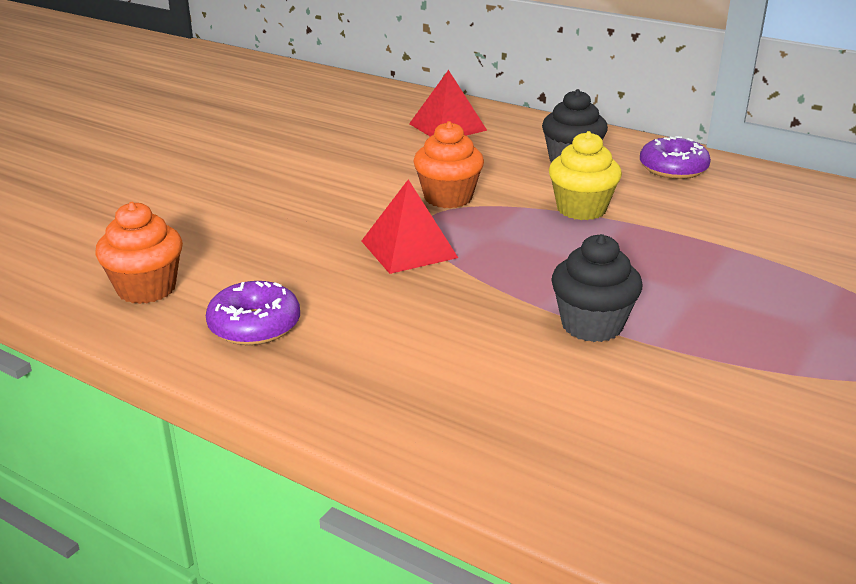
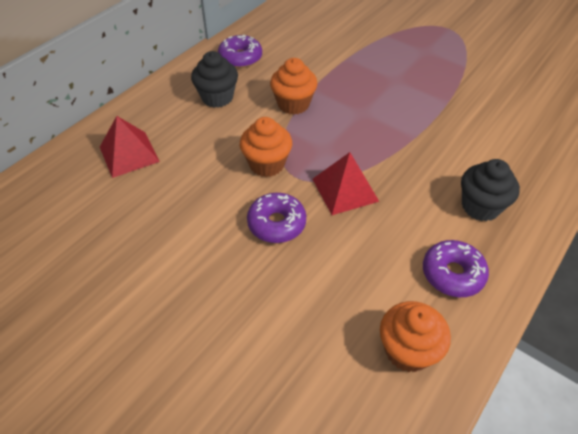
camera: 85 degrees left, 20 degrees up
yellow cupcake [549,131,622,220] -> orange cupcake [270,58,318,115]
black cupcake [551,234,642,342] -> black cupcake moved to [461,159,520,221]
none -> purple donut [247,193,306,243]

